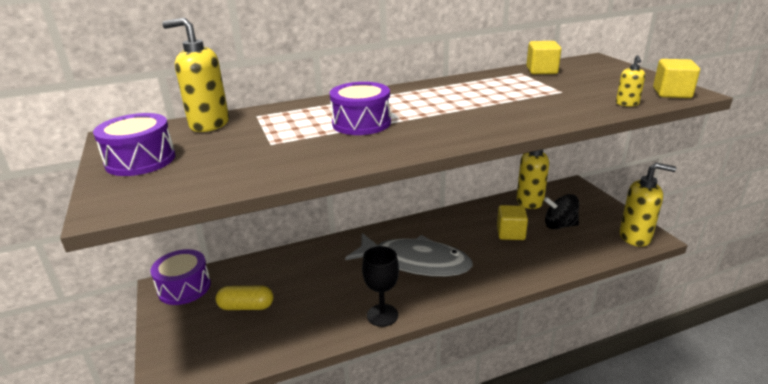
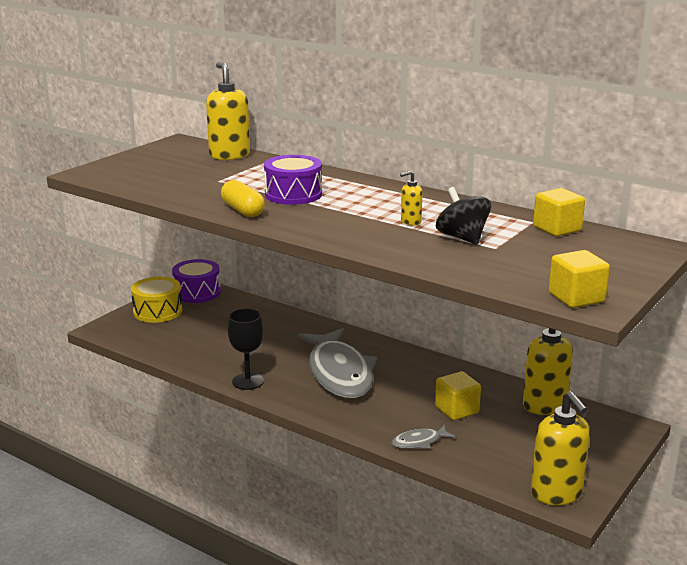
camera: 55 degrees right, 5 degrees down
purple drum [93,113,175,176] -> none
yellow capsule [216,286,274,310] -> yellow capsule moved to [221,180,265,217]
black spinning top [544,194,579,229] -> black spinning top moved to [436,187,491,245]
yellow soap dispenser [616,55,646,107] -> yellow soap dispenser moved to [400,171,422,225]
none -> yellow drum [131,277,182,323]
none -> grey fish [391,425,456,449]

